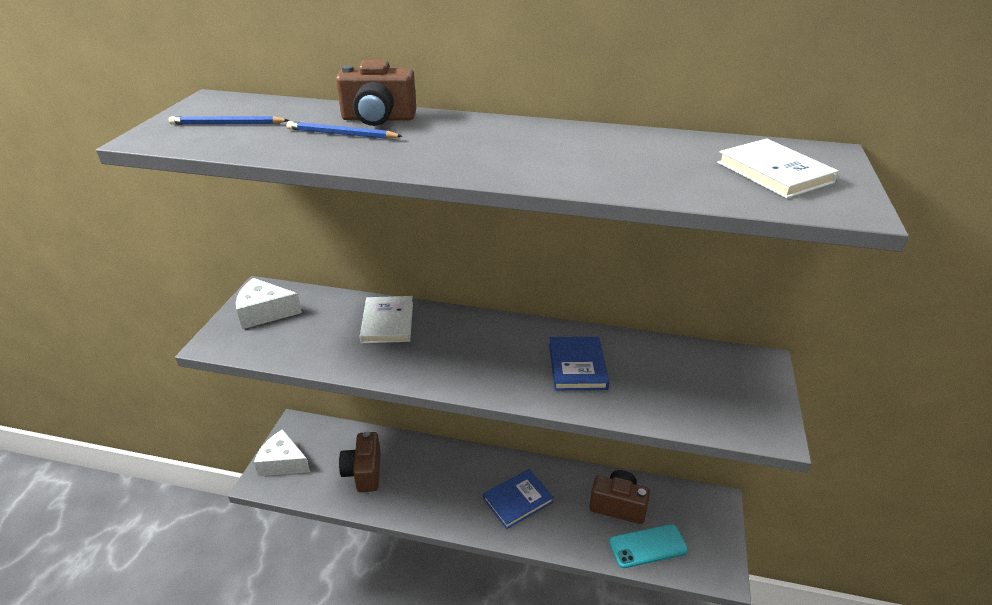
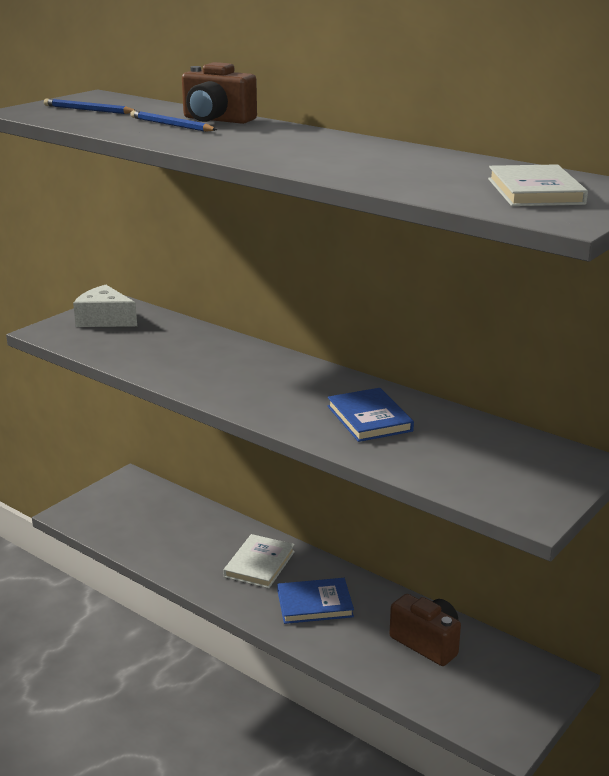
camera: 25 degrees right, 10 degrees down
white cheese [254,429,310,476] -> none
brown camera [339,431,381,492] -> none
white book [360,296,413,343] -> white book moved to [223,534,295,588]
blue book [549,337,609,390] -> blue book turned 45 degrees counterclockwise [328,388,414,442]
turquoise phone [609,524,688,568] -> none

